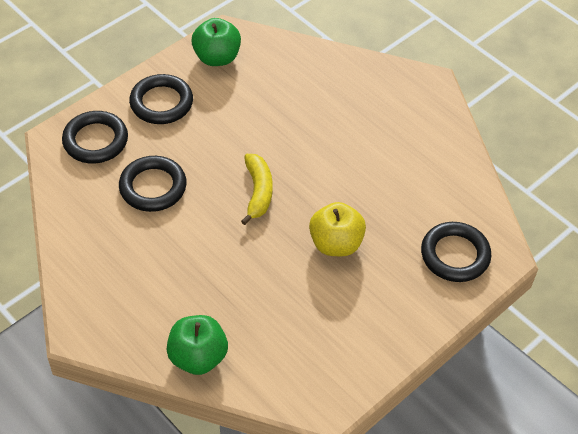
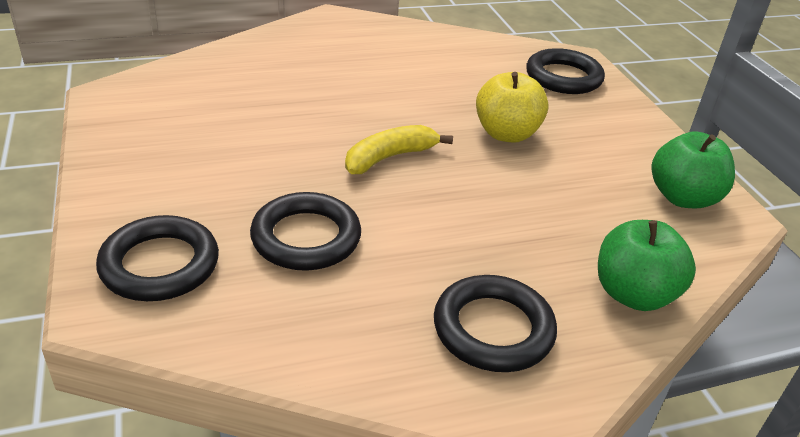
camera: 65 degrees left, 15 degrees down
black ring [129,74,193,124] -> black ring moved to [434,275,557,372]
green apple [192,18,241,66] -> green apple moved to [651,131,735,208]
yellow banana [241,154,273,225] -> yellow banana turned 60 degrees counterclockwise [345,125,453,174]

